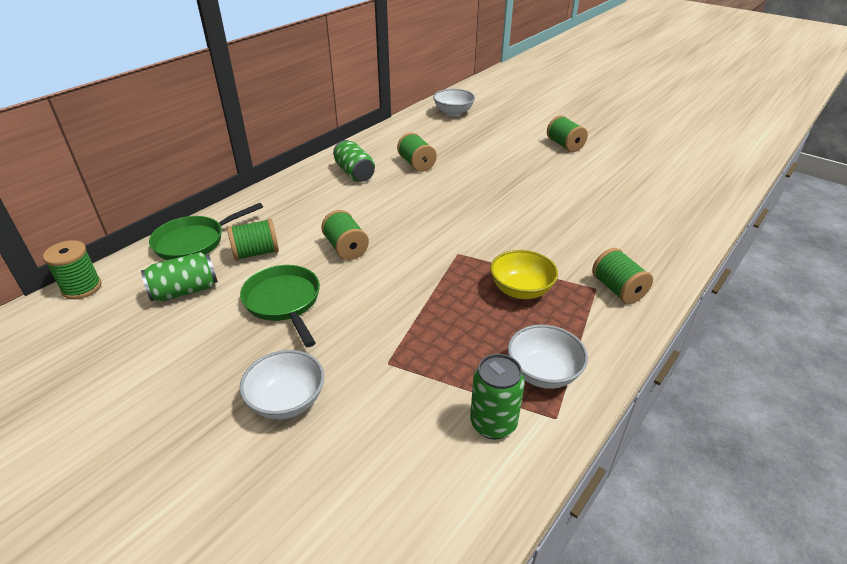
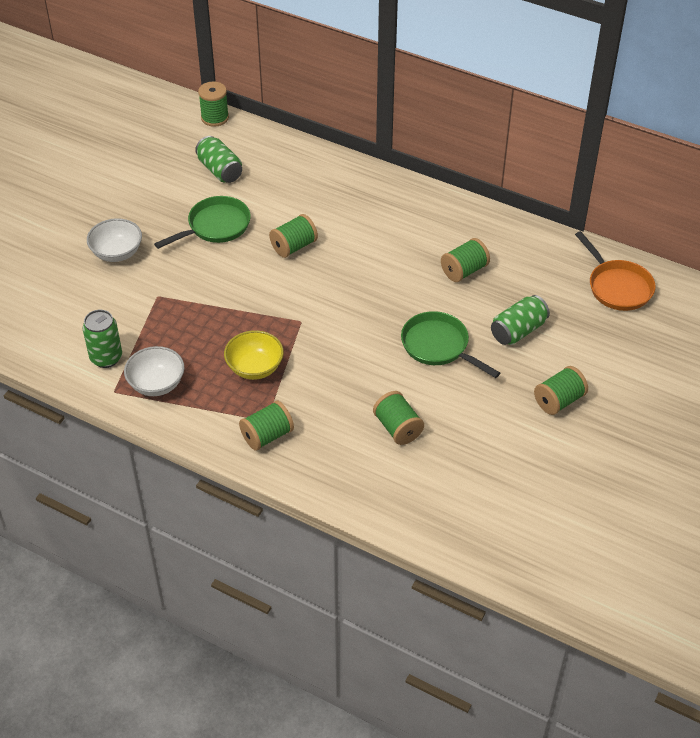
camera: 80 degrees right, 10 degrees up
green pan [149,203,263,260] -> green pan moved to [401,311,500,378]
green spool [227,219,279,261] -> green spool moved to [373,391,424,445]
green can [333,140,375,182] -> green can moved to [491,295,550,345]
white bowl [433,89,475,116] -> orange pan [575,231,656,311]

